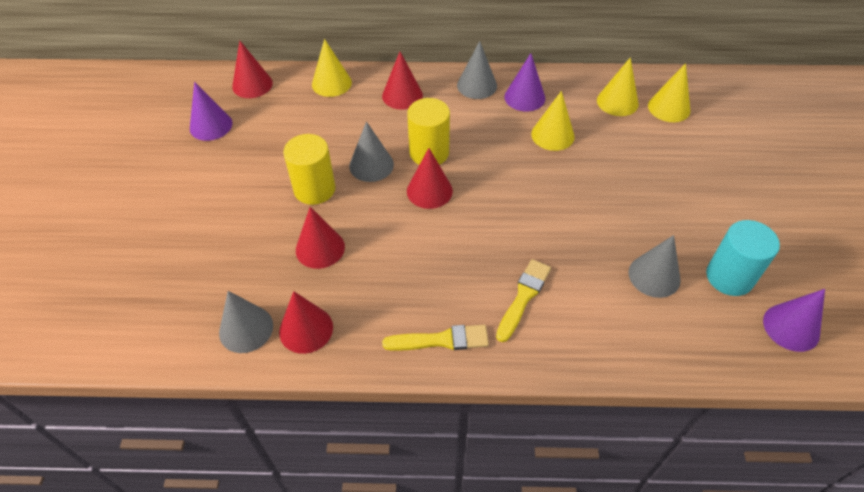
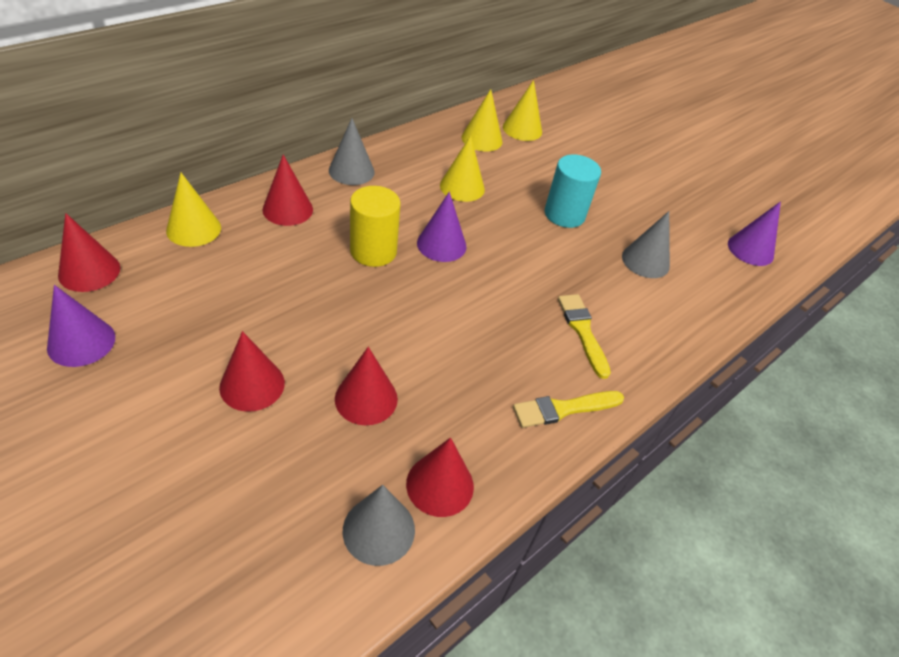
camera: 50 degrees left, 5 degrees down
yellow cylinder [283,134,335,205] -> none
grey cone [349,121,394,182] -> none
yellow brush [382,325,489,351] -> yellow brush turned 150 degrees counterclockwise [513,391,624,428]
red cone [407,148,453,209] -> red cone moved to [219,331,285,412]
purple cone [504,53,545,112] -> purple cone moved to [417,192,466,262]
turquoise cylinder [706,220,780,296] -> turquoise cylinder moved to [545,154,601,228]

